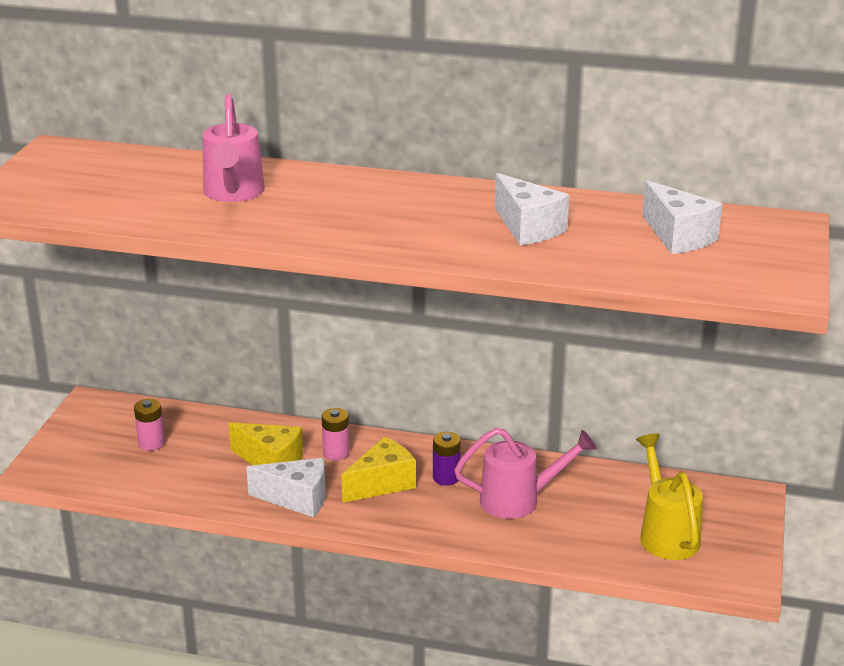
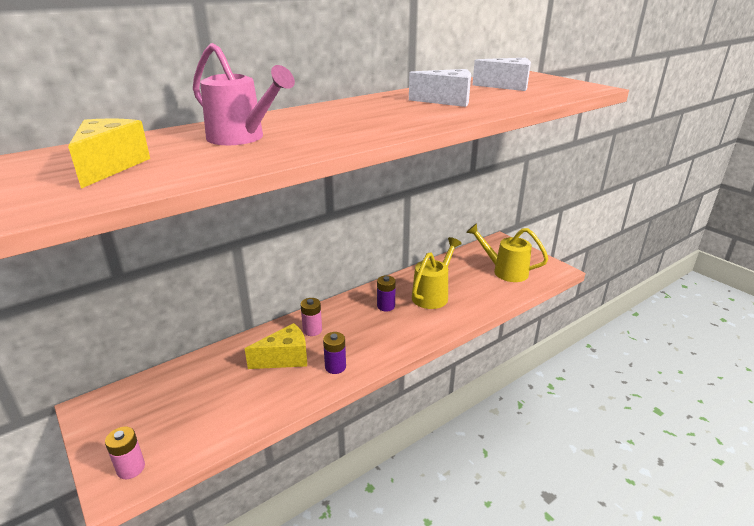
camera: 50 degrees left, 0 degrees up
pink battery [134,399,165,451] -> pink battery moved to [105,427,145,479]
white cheese [246,458,326,518] -> purple battery [323,332,346,374]
yellow cheese [341,437,416,503] -> yellow cheese moved to [68,119,150,189]
pink watering can [454,428,597,519] -> yellow watering can [412,237,462,309]

